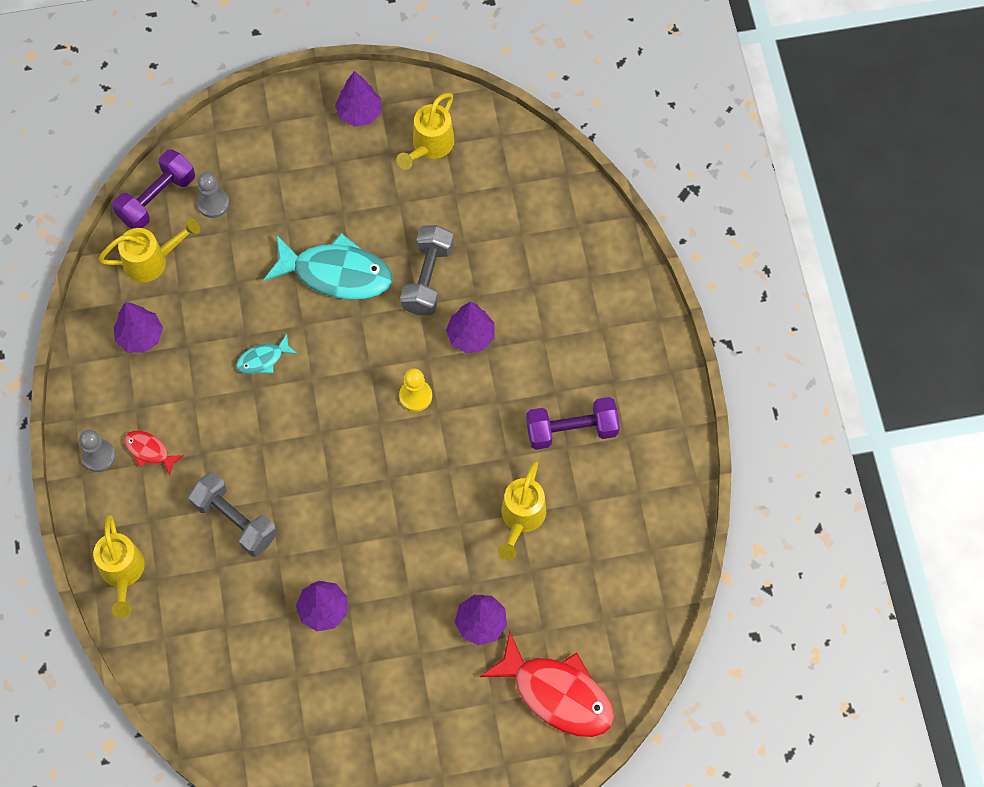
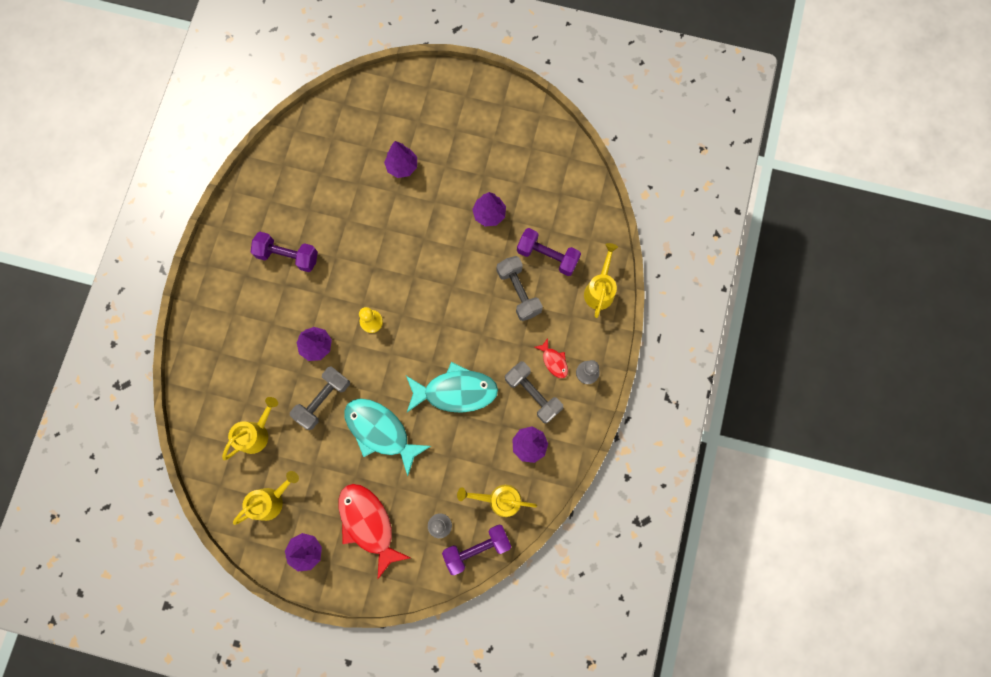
camera: 155 degrees left, 10 degrees up
turquoise fish [236,334,297,374] -> turquoise fish [406,362,498,413], size x2.12
red fish [480,632,614,737] -> red fish moved to [339,484,411,580]
yellow watering can [498,461,546,560] -> yellow watering can moved to [222,397,278,460]
none -> grey dumbbell [505,361,563,424]
none -> purple dumbbell [517,228,581,276]

